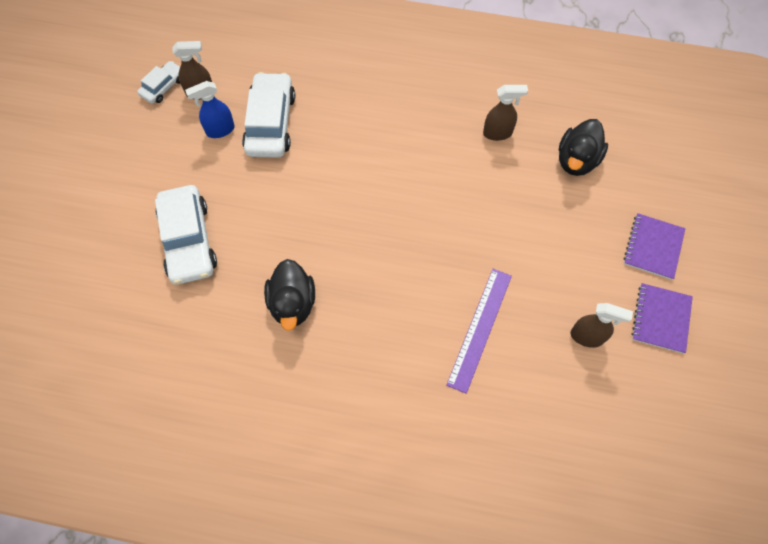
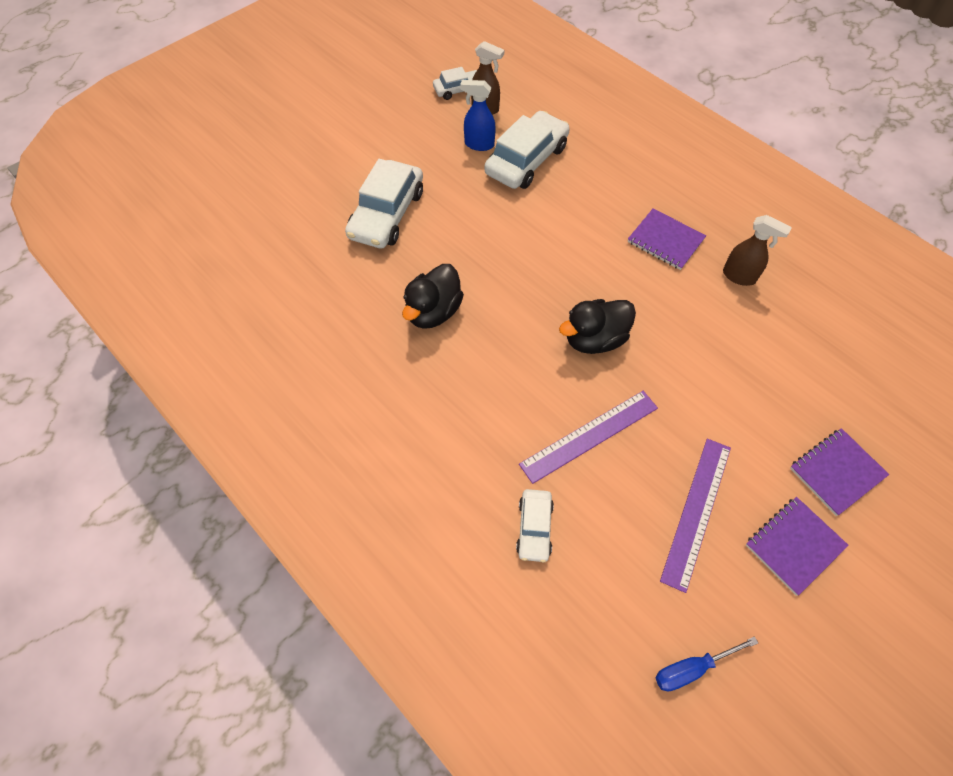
camera: 35 degrees right, 5 degrees down
black duck [559,119,608,176] -> black duck moved to [559,299,636,354]
brown spray bottle [571,303,633,348] -> purple ruler [660,439,731,593]
none -> white car [516,489,554,562]
none -> purple notebook [627,208,706,270]
none -> blue screwdriver [656,636,758,692]

